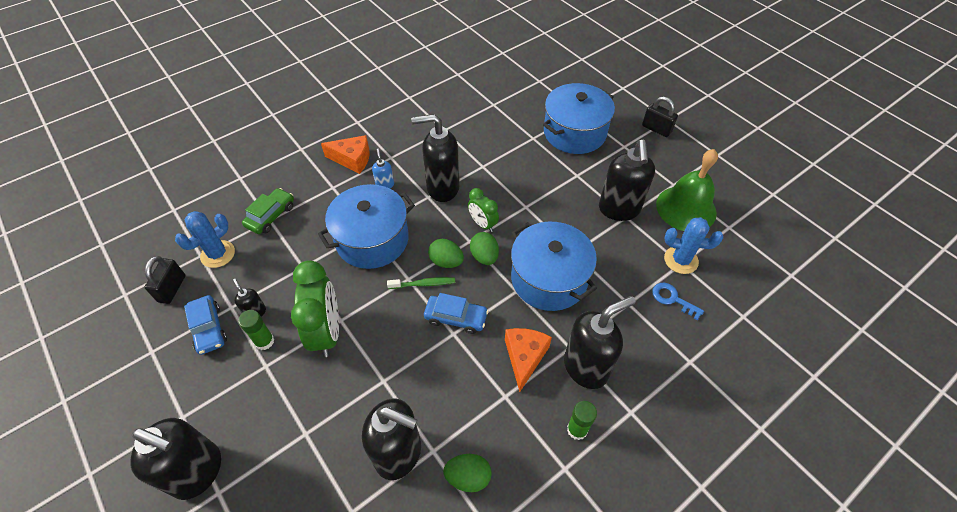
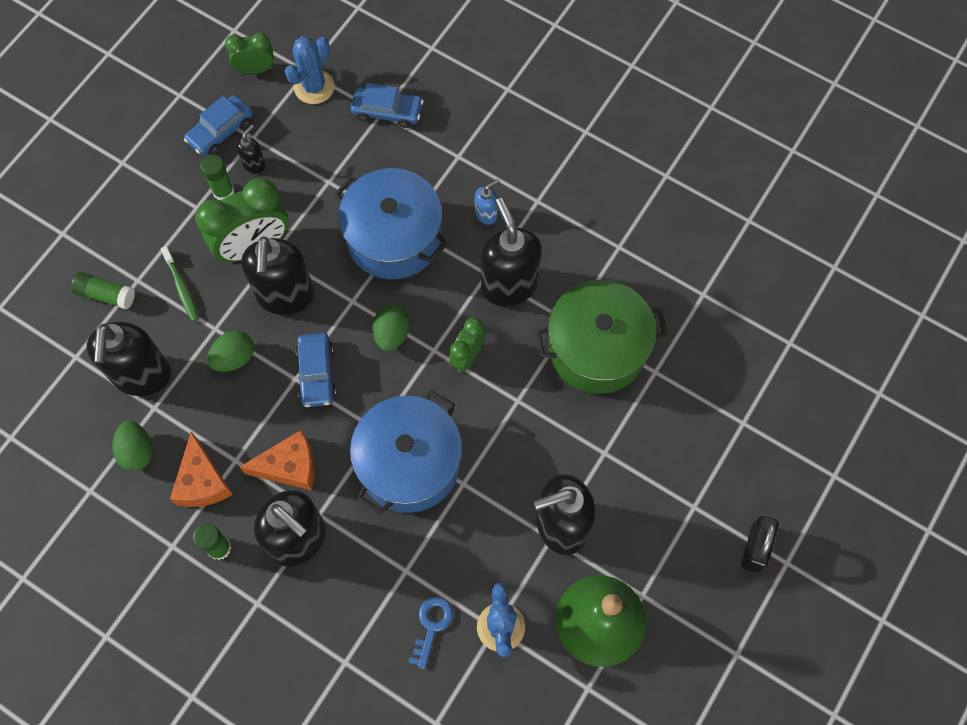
camera: 70 degrees right, 15 degrees up
black soap dispenser [130,418,221,500] -> black soap dispenser moved to [241,236,314,315]
black padlock [144,256,186,304] -> green clock [225,33,274,74]
blue cactus [175,211,235,268] -> blue cactus turned 75 degrees counterclockwise [285,36,335,104]
green car [242,188,294,234] -> blue car [351,83,424,128]
orange cheese [321,135,370,174] -> orange cheese moved to [170,432,233,507]
green toothbrush [387,277,455,289] -> green toothbrush moved to [161,246,199,321]
green egg [470,232,499,265] -> green egg moved to [207,331,254,372]
blue pot [543,83,615,154] -> none
none -> green glue stick [71,272,135,309]
none -> green pot [535,280,668,394]

